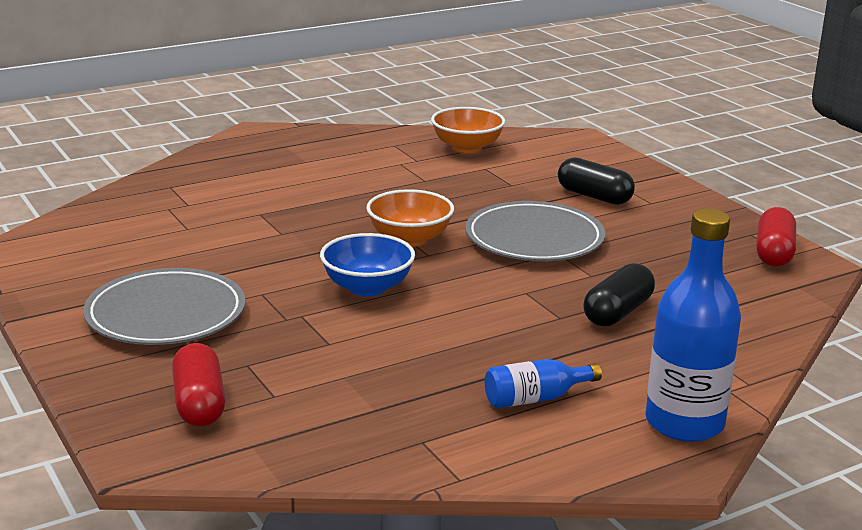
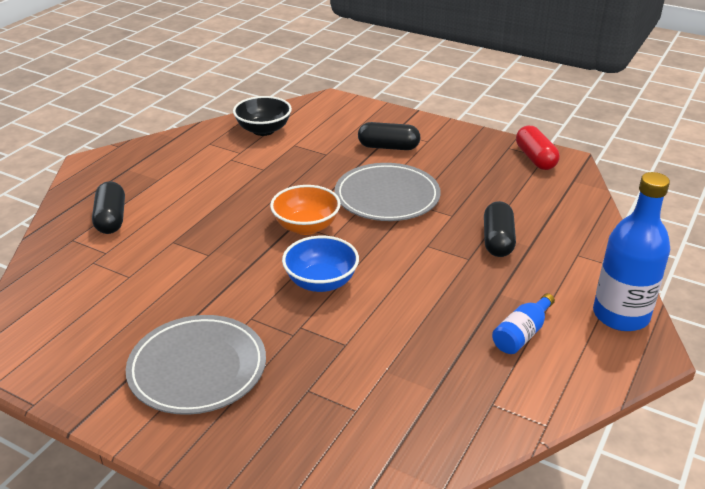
camera: 30 degrees left, 10 degrees up
red capsule [172,343,225,427] -> none
orange bowl [431,107,506,153] -> black bowl [233,96,292,136]
none -> black capsule [92,181,125,234]

